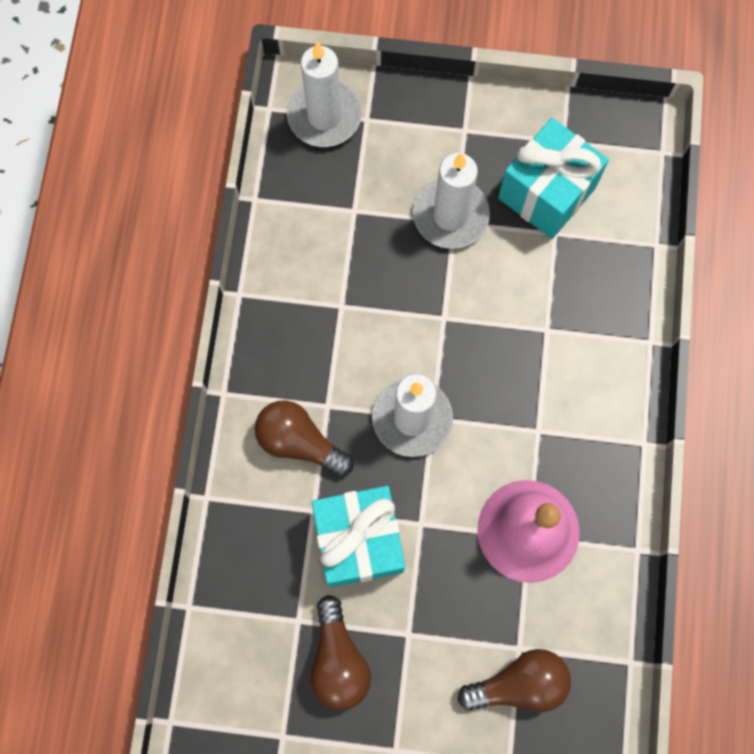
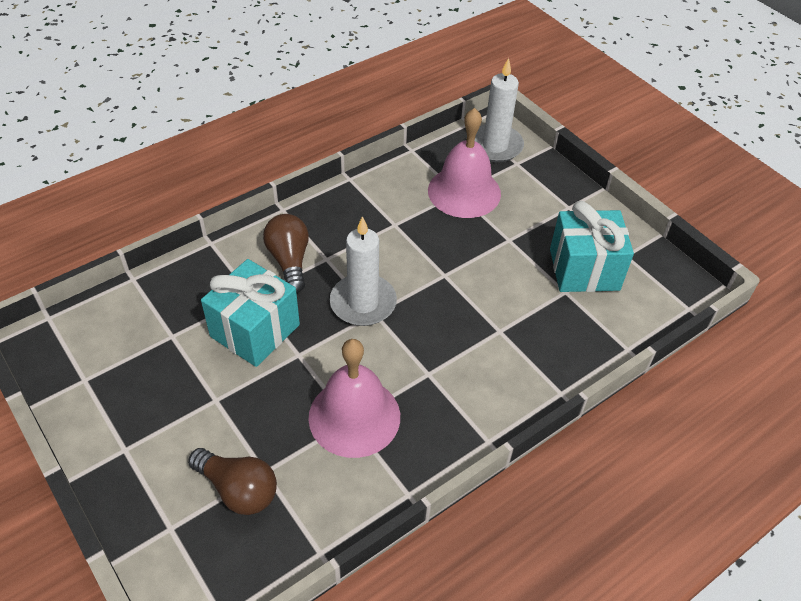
camera: 45 degrees right, 25 degrees down
brown light bulb [310,595,371,710] -> none
white candle [413,153,490,249] -> none
none -> pink bell [428,108,501,218]

